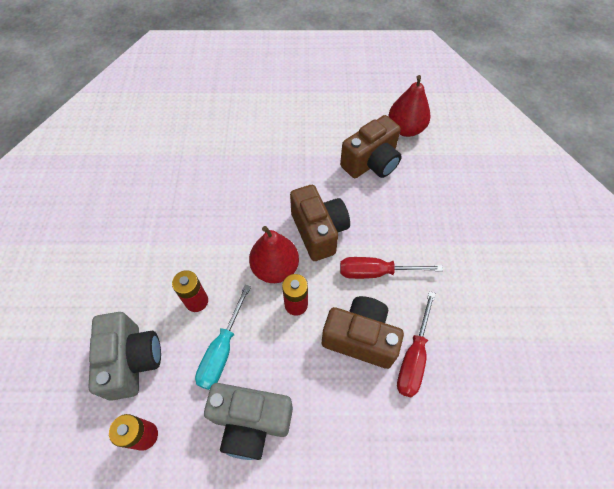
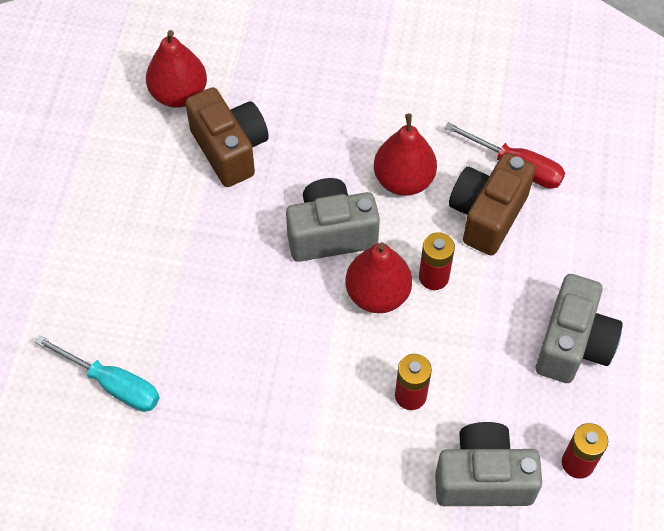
camera: 80 degrees left, 0 degrees up
turquoise screwdriver [195,285,251,390] -> turquoise screwdriver moved to [35,335,160,412]
brown camera [290,185,350,261] -> grey camera [286,178,380,262]
red screwdriver [340,257,443,279] -> red pear [374,114,437,196]

